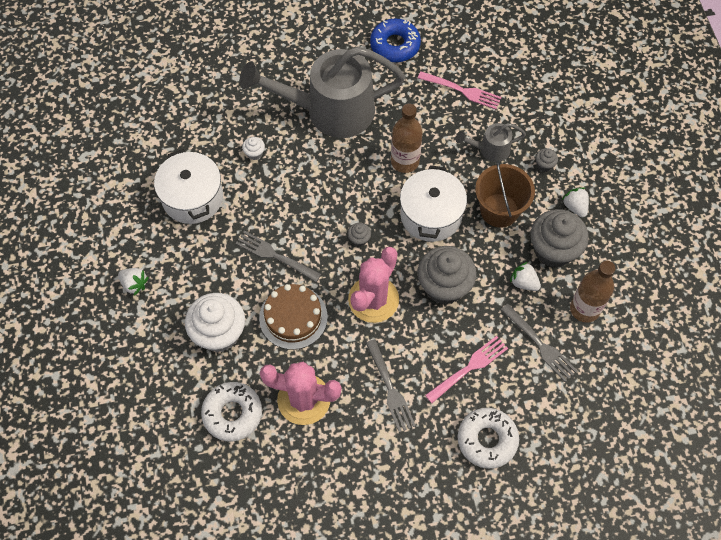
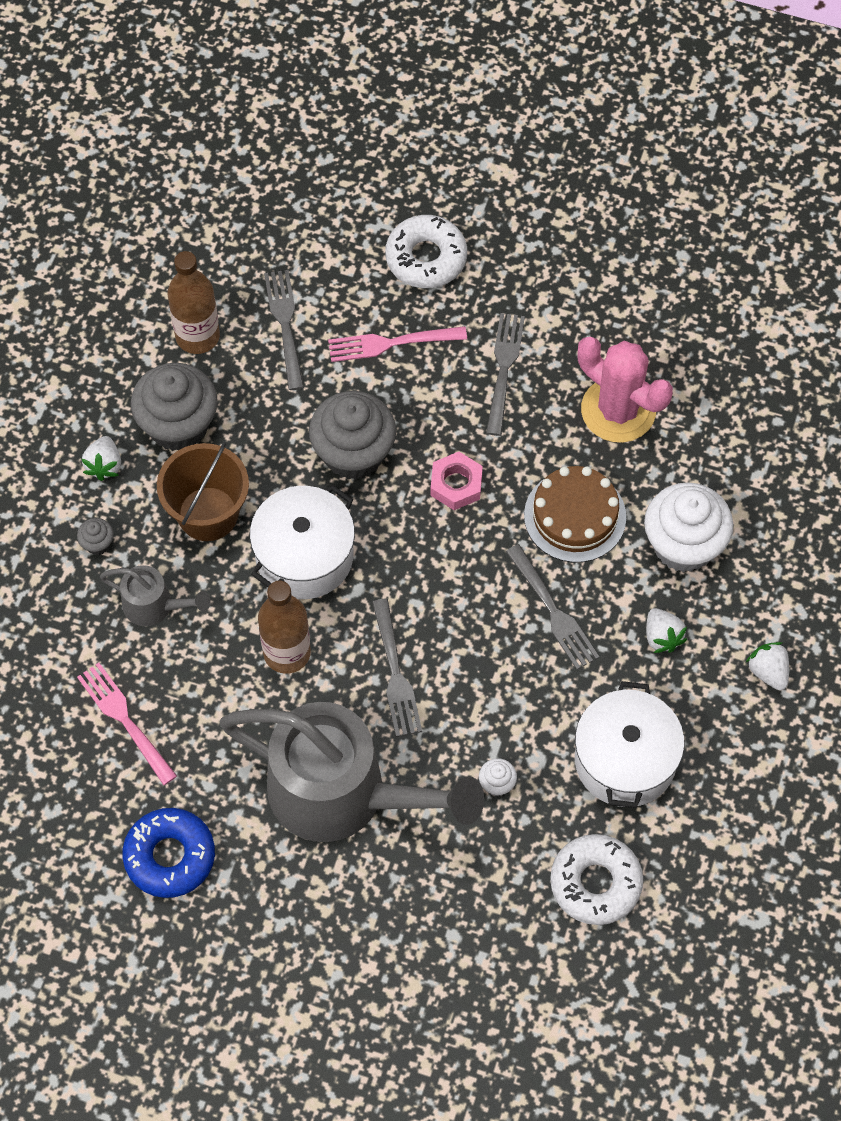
camera: 150 degrees left, 0 degrees up
white donut [201,382,262,442] -> white donut moved to [550,834,643,925]
grey cupcake [348,223,371,247] -> none
pink cactus [348,247,399,323] -> pink nut [430,452,483,510]
white strawberry [510,262,541,291] -> white strawberry moved to [646,608,687,653]
none -> grey fork [372,599,422,737]

